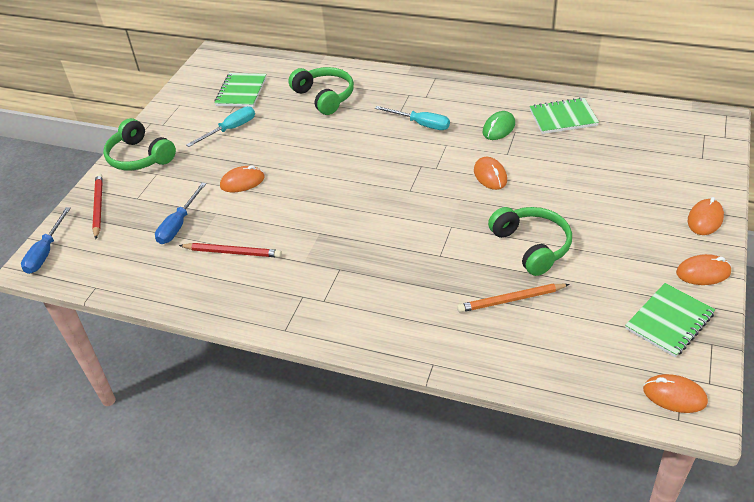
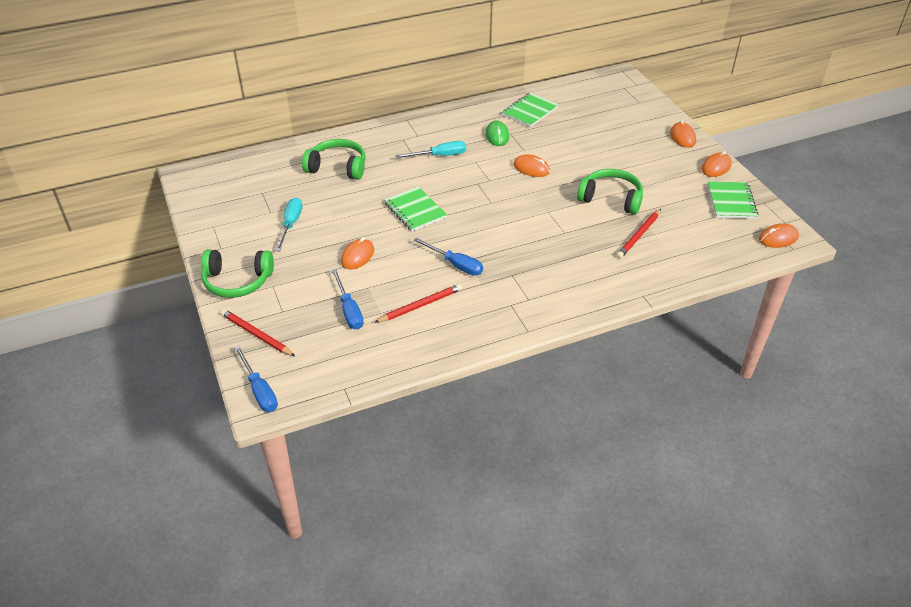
camera: 45 degrees left, 0 degrees up
green notebook [215,73,267,107] -> green notebook moved to [384,186,447,231]
orange pencil [457,284,570,313] -> red pencil [616,209,661,259]
none -> blue screwdriver [413,238,483,276]

